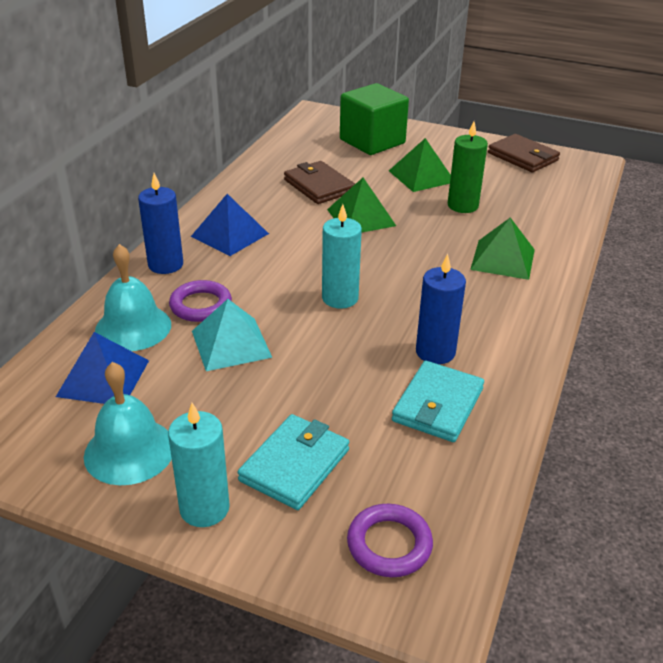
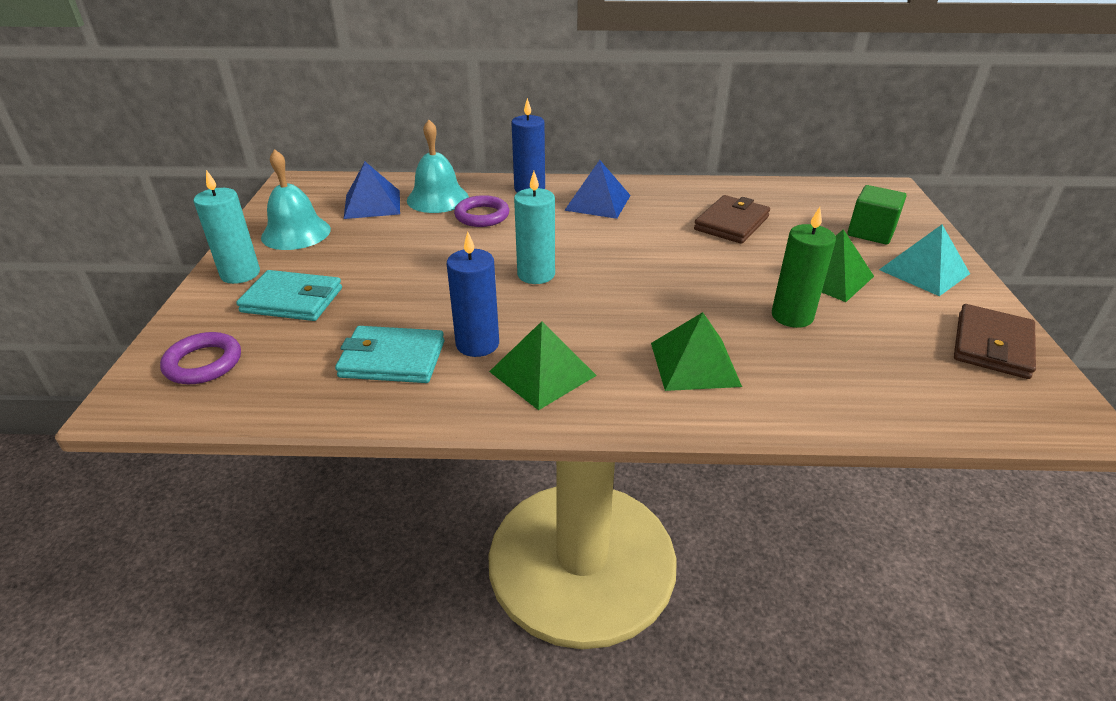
camera: 70 degrees right, 0 degrees up
turquoise pyramid [192,299,272,371] -> turquoise pyramid moved to [879,225,970,296]
green pyramid [327,178,396,232] -> green pyramid moved to [489,321,597,410]
green cube [340,83,409,155] -> green cube [847,185,907,245], size x0.65

